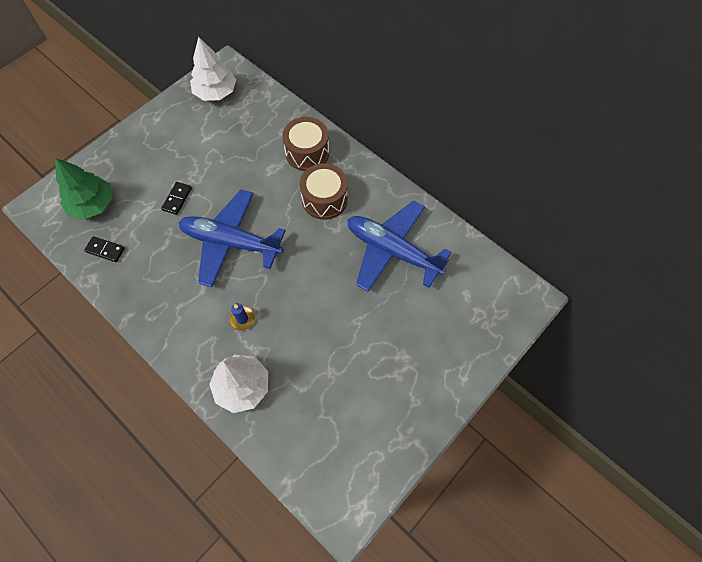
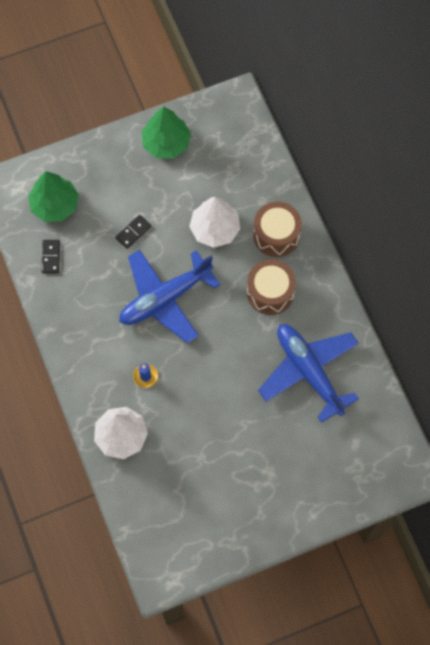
camera: 25 degrees right, 5 degrees up
black domino [84,236,125,262] -> black domino turned 45 degrees clockwise [41,240,60,273]
blue plane [178,190,286,287] -> blue plane turned 75 degrees counterclockwise [119,250,220,344]
white tree [190,36,236,101] -> white tree moved to [189,197,240,248]
none -> green tree [141,106,191,159]

